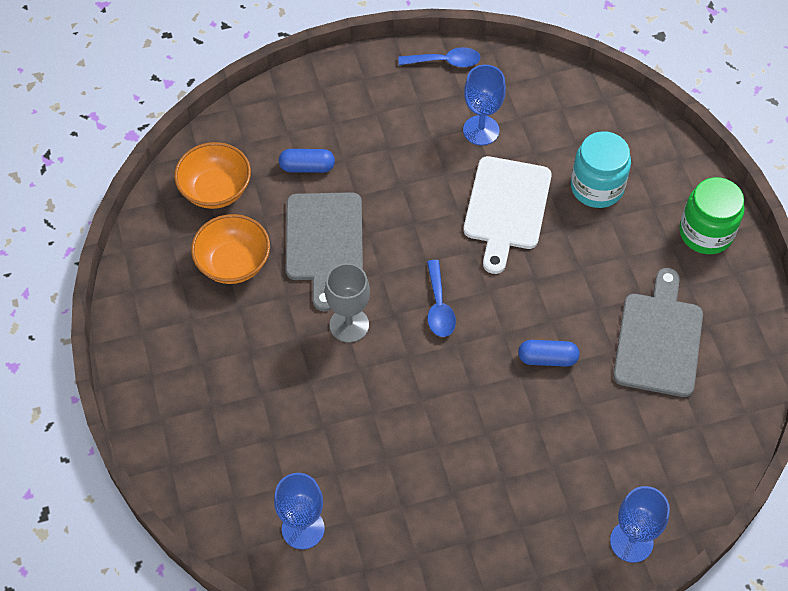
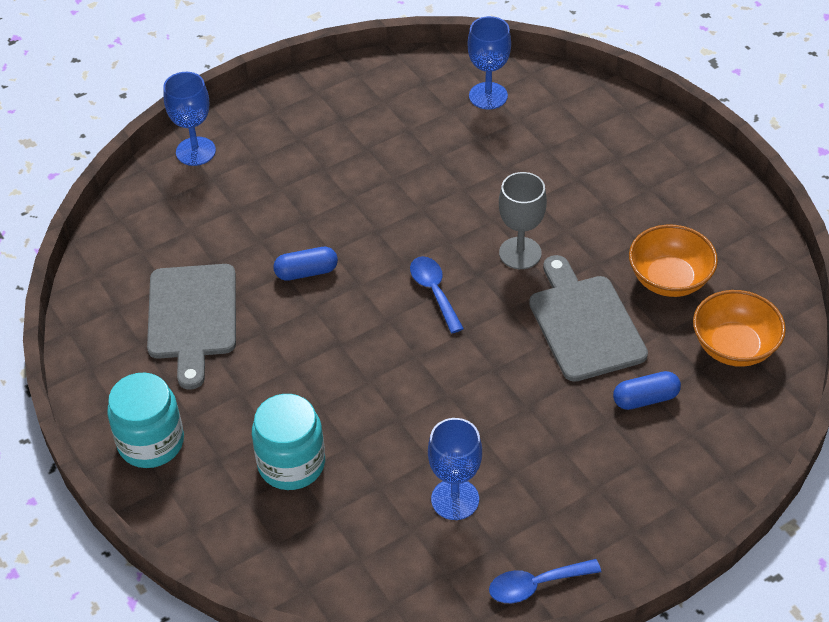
camera: 165 degrees right, 10 degrees down
white cutting board [464,156,552,274] -> none
green jar [679,177,744,254] -> turquoise jar [107,373,184,468]

